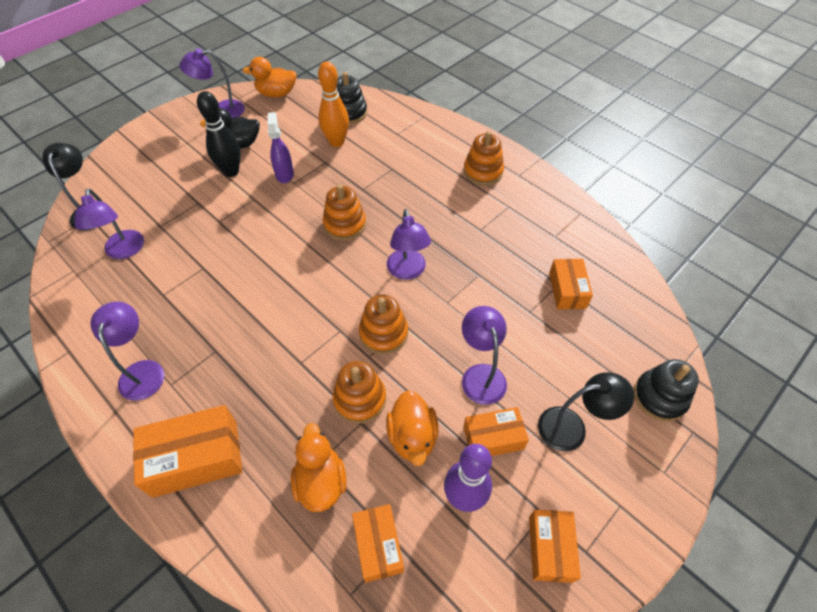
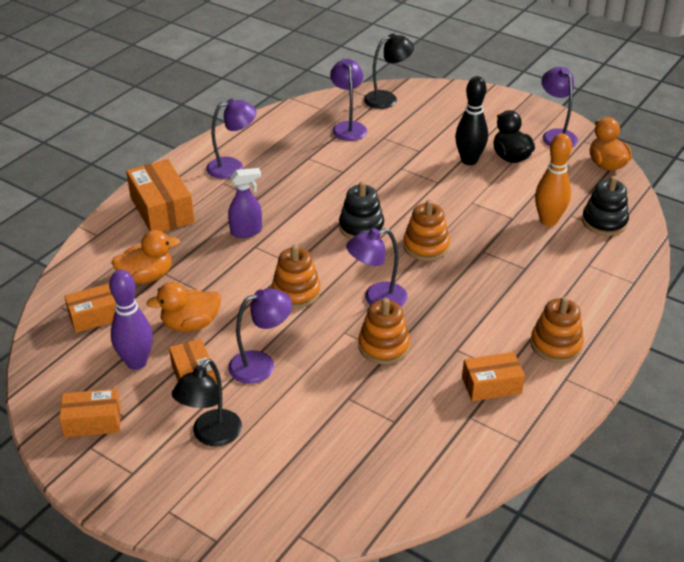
camera: 80 degrees right, 15 degrees down
purple lamp [75,188,144,259] -> purple lamp turned 105 degrees clockwise [330,59,367,141]
purple spray bottle [268,112,294,183] -> purple spray bottle moved to [228,168,262,238]
orange stacking toy [333,361,386,424] -> orange stacking toy moved to [358,298,410,364]
black lamp [538,372,634,451] -> black lamp turned 45 degrees clockwise [172,359,242,446]
orange box [549,259,593,309] -> orange box moved to [462,352,525,401]
black stacking toy [633,359,699,422] -> black stacking toy moved to [339,181,384,239]

